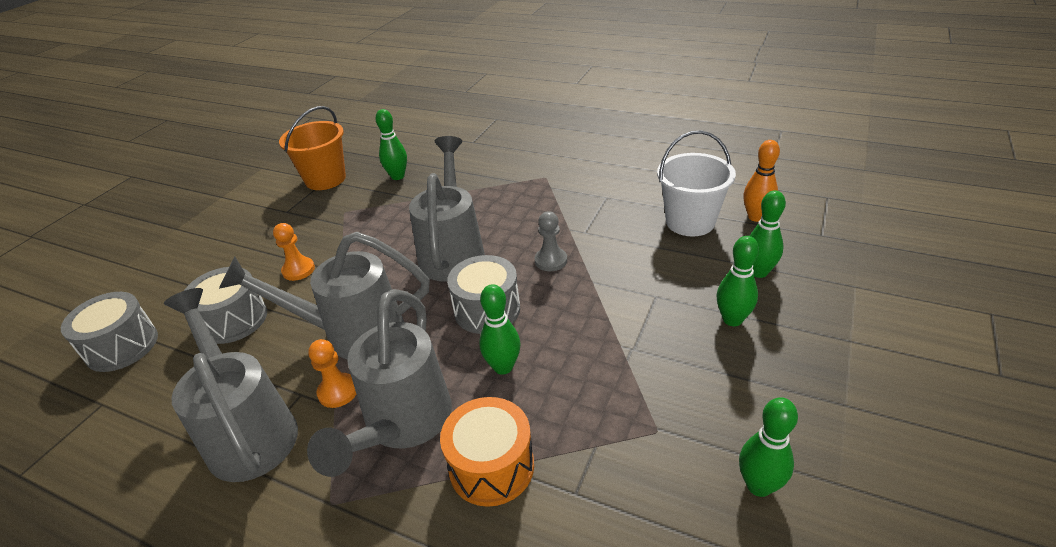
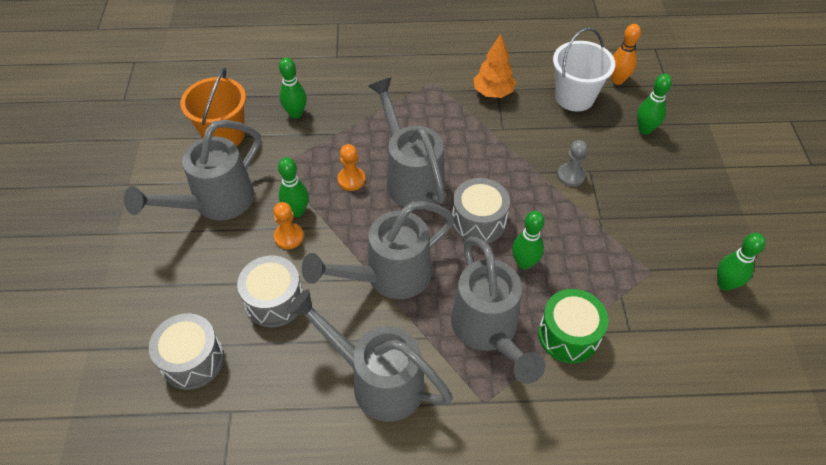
camera: 30 degrees left, 15 degrees up
orange pawn [308,339,356,408] -> orange pawn moved to [337,144,365,191]
orange drum [440,397,534,507] -> green drum [538,289,608,363]
grey pawn [535,211,567,271] -> grey pawn moved to [557,140,588,187]
green bowling pin [716,236,759,326] -> green bowling pin moved to [278,157,309,217]
none -> grey watering can [124,120,261,220]
none -> orange tree [473,34,516,98]

